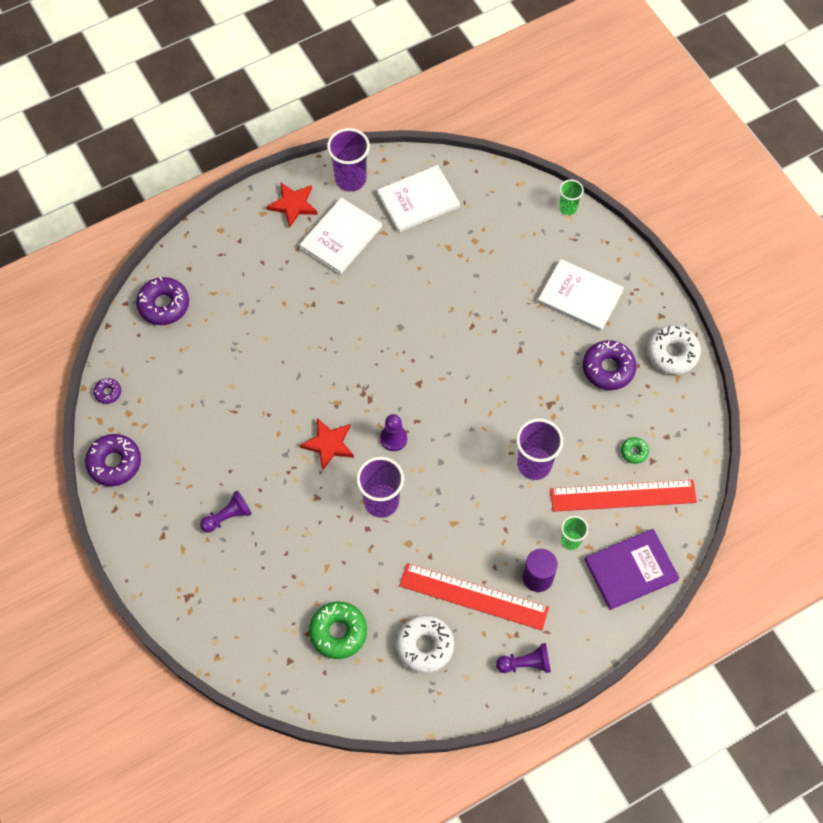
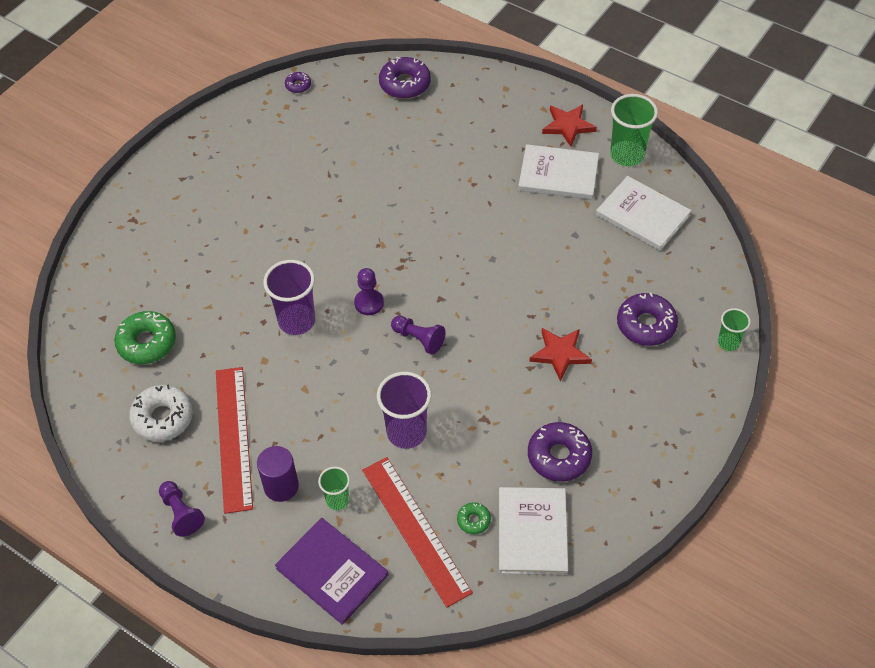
camera: 65 degrees right, 10 degrees down
purple donut [85,434,141,486] -> purple donut moved to [617,293,678,346]
purple pawn [200,490,252,533] -> purple pawn moved to [391,316,446,355]
red star [300,418,354,471] -> red star moved to [529,328,592,382]
purple cup [327,128,370,192] -> green cup [610,94,658,166]
white book [538,259,624,332] -> white book moved to [499,487,568,575]
white donut [647,325,701,375] -> none

